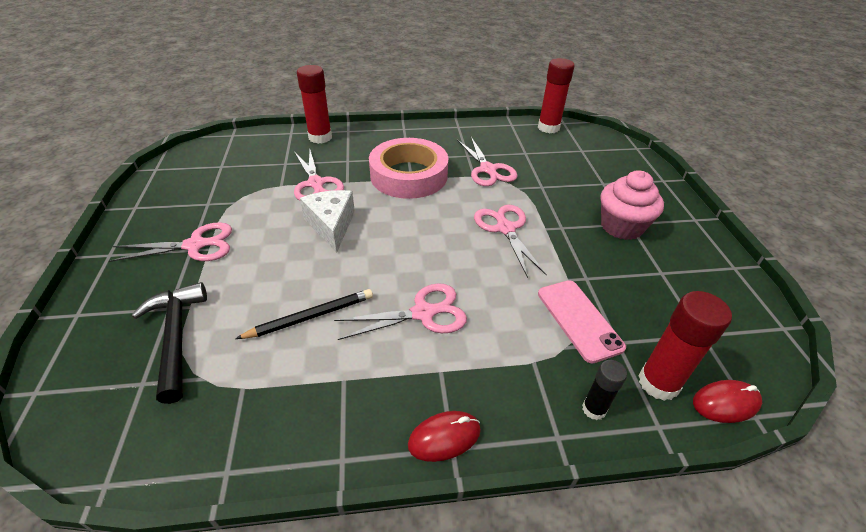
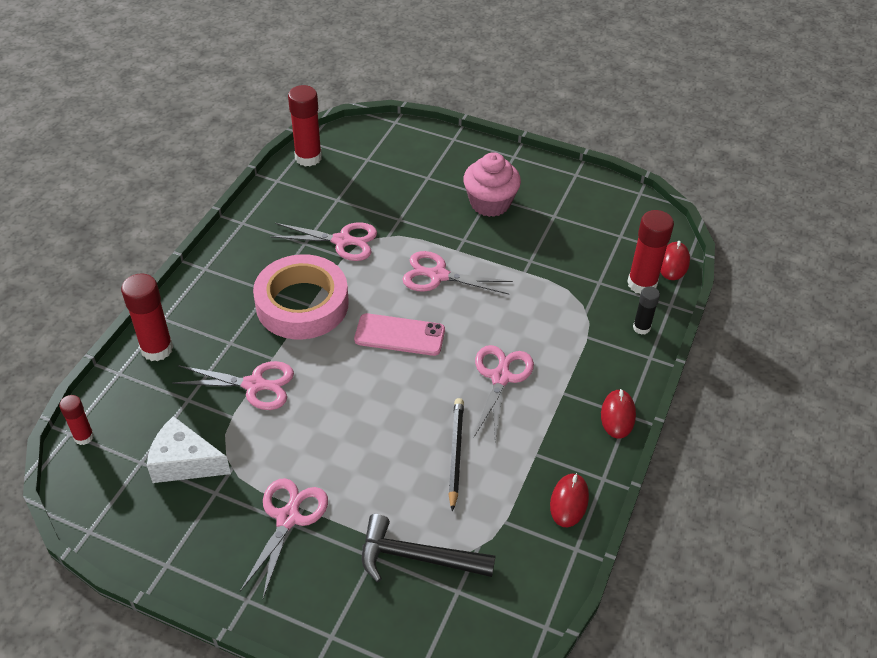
camera: 60 degrees left, 5 degrees up
white cheese [300,190,355,253] -> white cheese moved to [147,416,231,483]
pink phone [538,280,626,363] -> pink phone moved to [354,313,445,356]
none -> red glue stick [59,395,94,445]
none -> red mouse [550,473,589,528]

